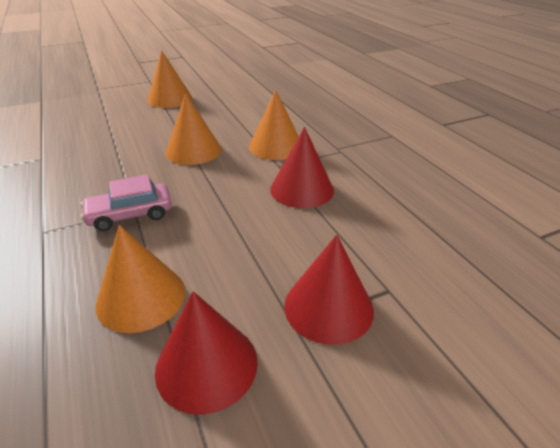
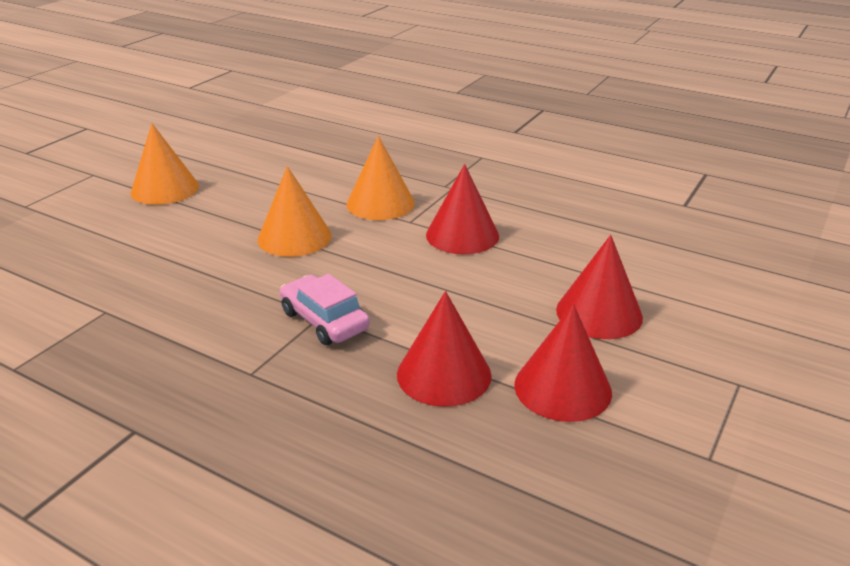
camera: 35 degrees left, 5 degrees down
pink car [80,175,172,231] -> pink car turned 105 degrees clockwise [280,274,370,345]
orange cone [95,225,185,333] -> red cone [397,291,492,407]

